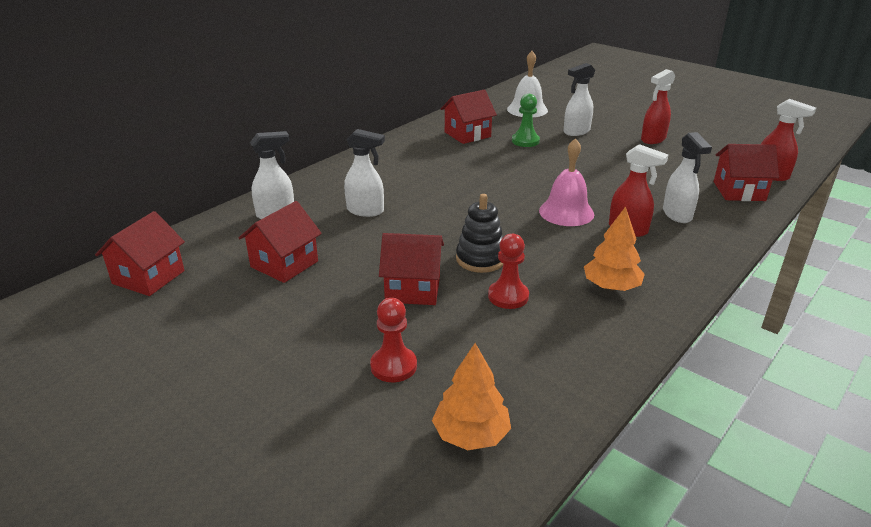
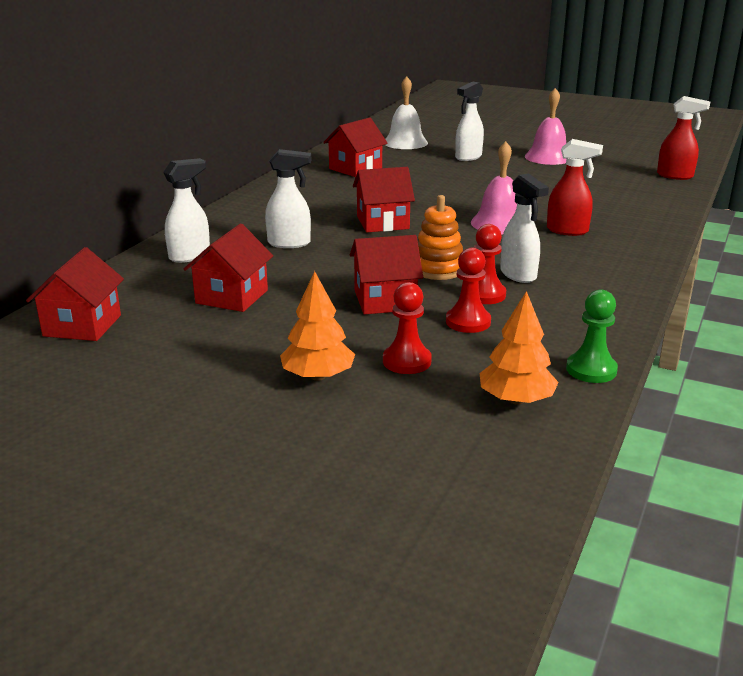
camera: 15 degrees left, 5 degrees down
black stacking toy [456,194,503,273] -> orange stacking toy [418,195,463,280]
green pawn [512,94,540,147] -> green pawn moved to [566,289,618,383]
orange tree [584,206,645,291] -> orange tree moved to [280,271,355,381]
red spray bottle [641,69,675,144] -> pink bell [525,88,566,165]
white spray bottle [663,132,712,223] -> white spray bottle moved to [500,173,549,283]
red house [714,144,779,201] -> red house moved to [353,167,415,233]
none -> red pawn [446,248,491,333]

